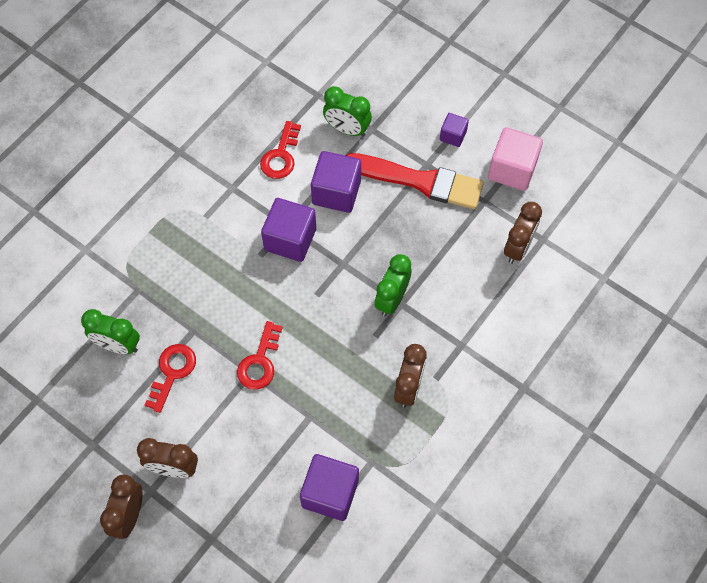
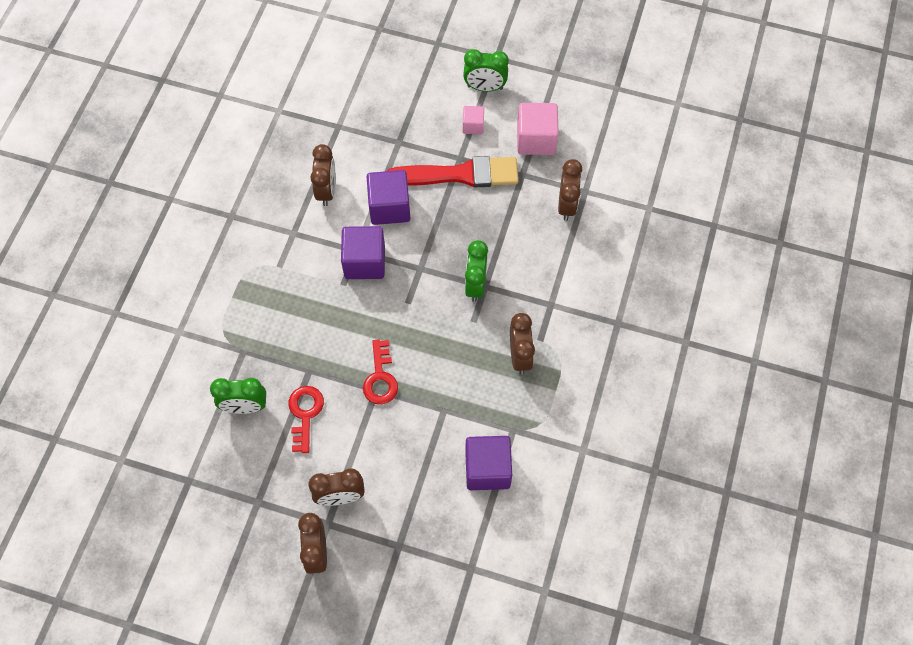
camera: 20 degrees left, 0 degrees up
red key [260,121,301,179] -> brown clock [310,144,336,206]
green clock [323,86,372,137] -> green clock moved to [463,49,509,92]
purple cube [440,113,469,147] -> pink cube [463,106,484,134]

